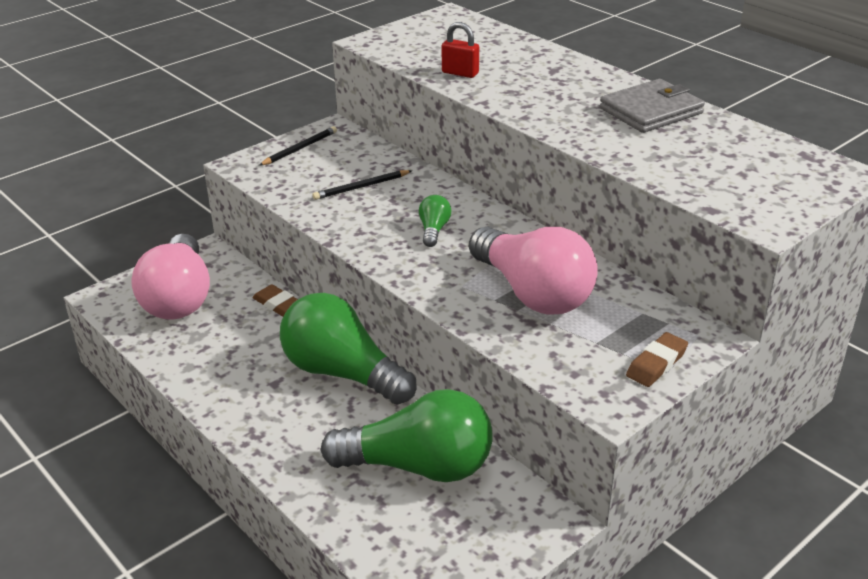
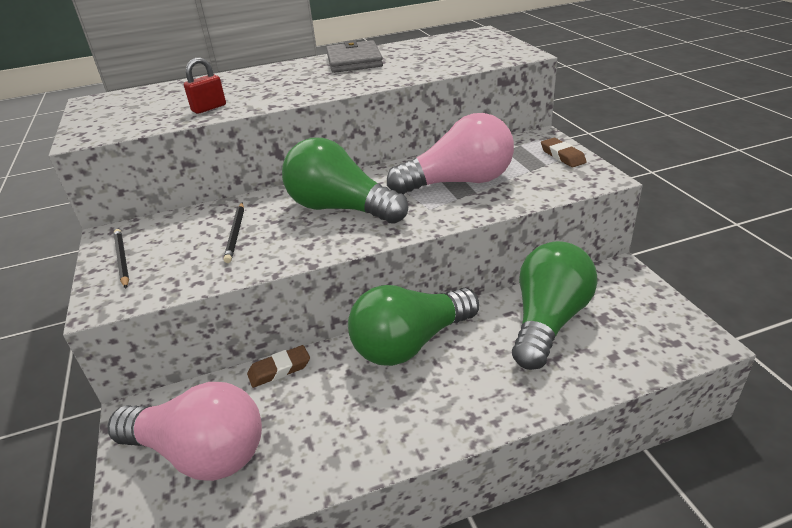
camera: 65 degrees left, 0 degrees up
green light bulb [419,195,451,247] -> green light bulb [282,138,408,224], size x2.36

